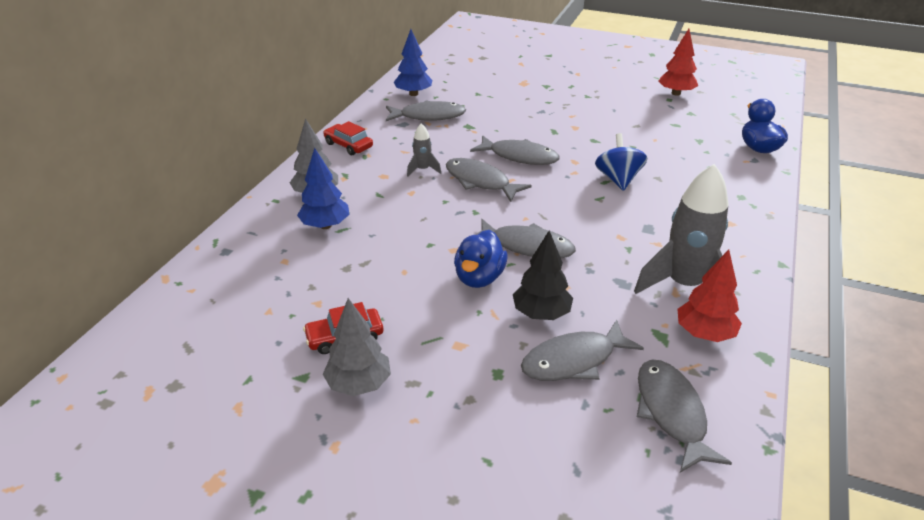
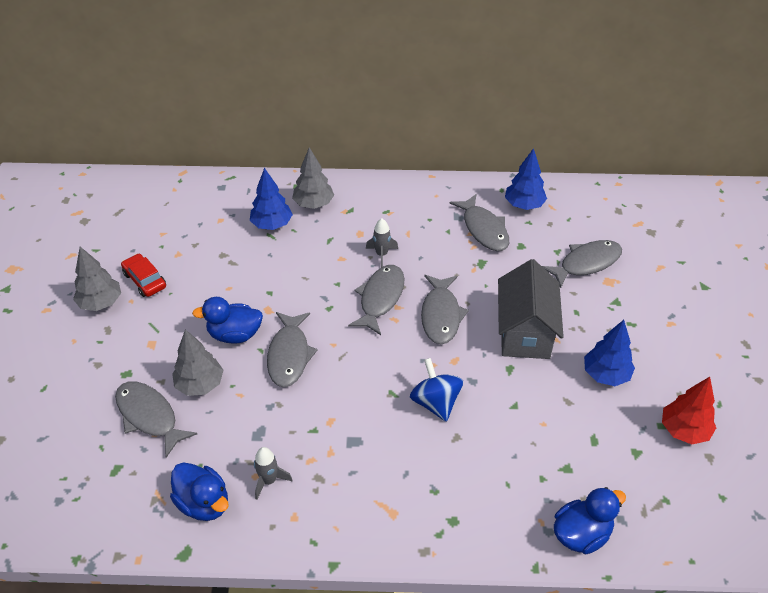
camera: 70 degrees right, 10 degrees up
red car [323,121,373,155] -> none
black tree [513,231,573,320] -> grey tree [172,329,223,396]
blue spinning top [595,133,648,191] -> blue spinning top turned 90 degrees counterclockwise [410,358,463,422]
grey rocket [634,164,728,294] -> grey rocket [254,447,293,500], size x0.46
grey fish [637,360,732,473] -> grey fish moved to [542,240,622,288]
red tree [678,250,742,342] -> blue duck [170,462,228,521]
none -> grey house [498,259,564,359]
none -> blue tree [584,320,635,386]

